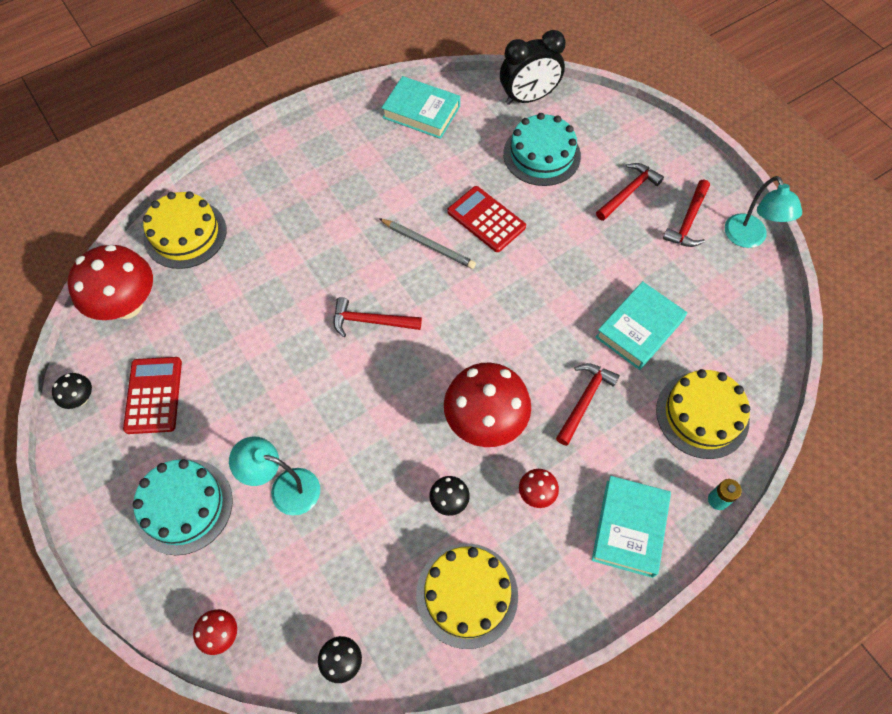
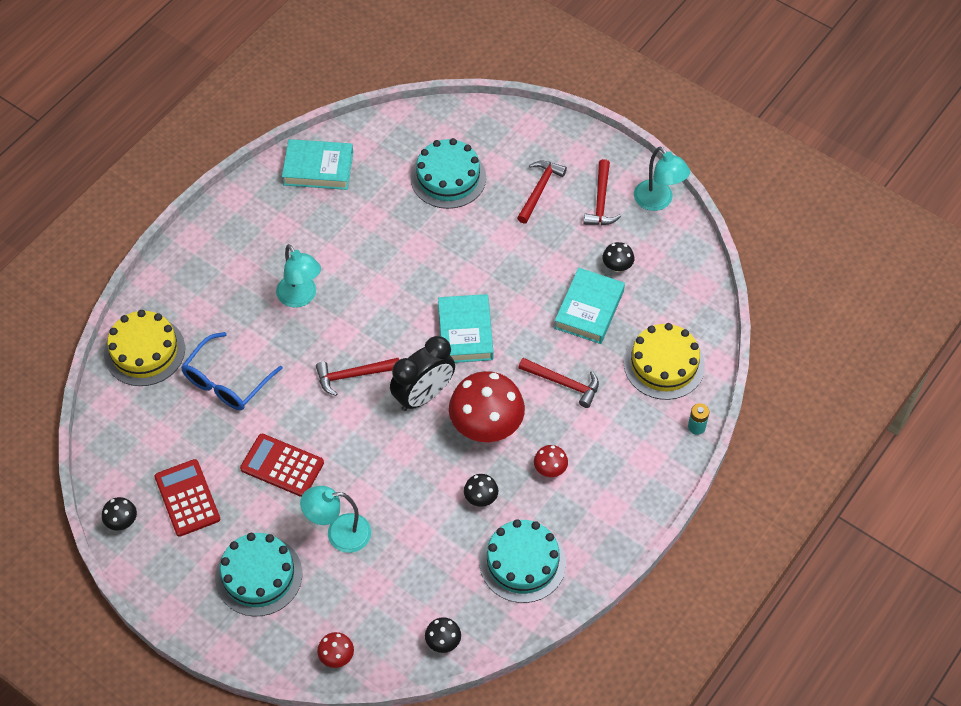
camera: 20 degrees left, 5 degrees down
red mushroom [67,245,153,320] -> none
grey pencil [379,218,476,269] -> none
yellow cake [416,543,518,649] -> turquoise cake [480,519,566,603]
red calculator [447,186,526,252] -> red calculator moved to [240,434,324,497]
black clock [500,30,566,105] -> black clock moved to [390,336,455,411]
red hammer [556,363,620,446] -> red hammer turned 105 degrees clockwise [518,358,599,408]
turquoise book [592,476,671,578] -> turquoise book moved to [438,294,493,363]
none -> blue glasses [181,332,283,410]
none -> turquoise lamp [276,244,321,308]
none -> black mushroom [602,242,634,272]

